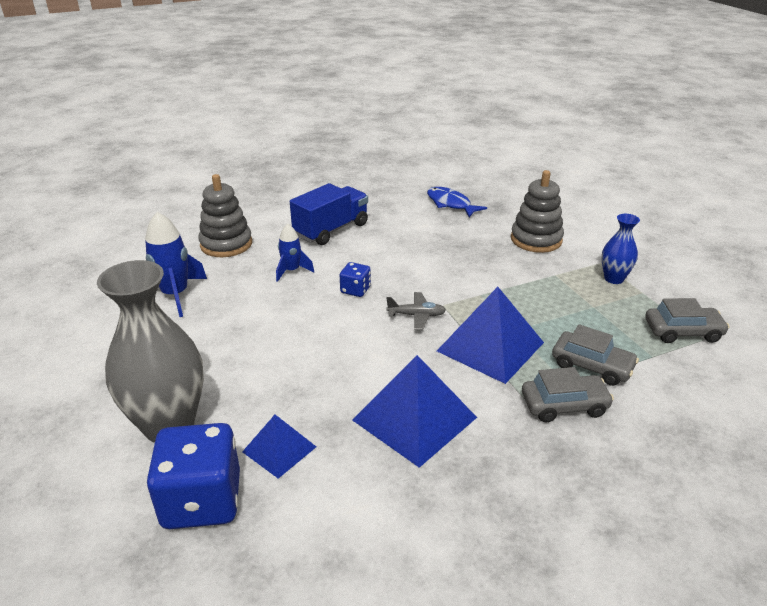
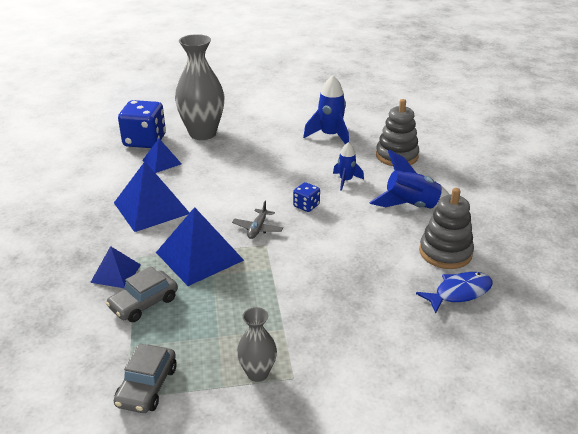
camera: 105 degrees right, 0 degrees up
blue truck [290,183,368,245] -> blue rocket [369,150,450,209]
grey stacking toy [511,170,564,253] -> grey stacking toy moved to [419,188,474,269]
grey car [522,367,614,422] -> blue pyramid [90,246,141,288]
blue vase [601,214,640,284] -> grey vase [237,307,277,382]

